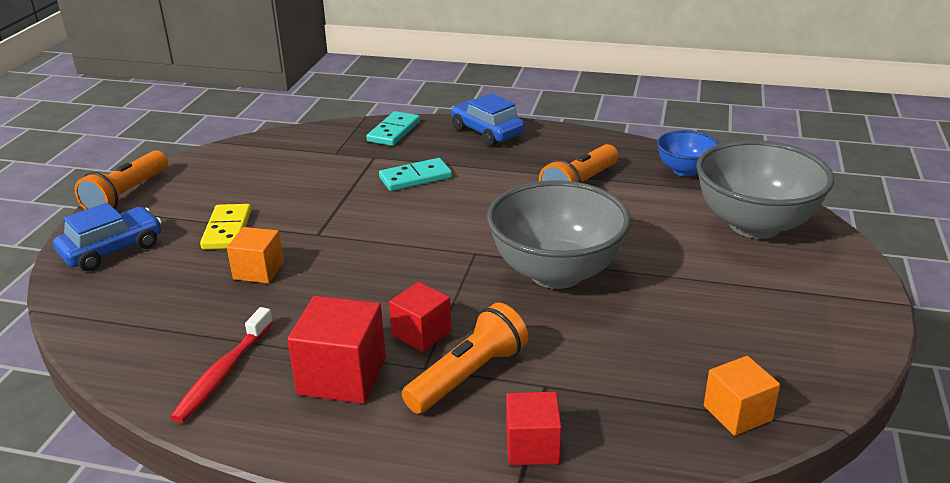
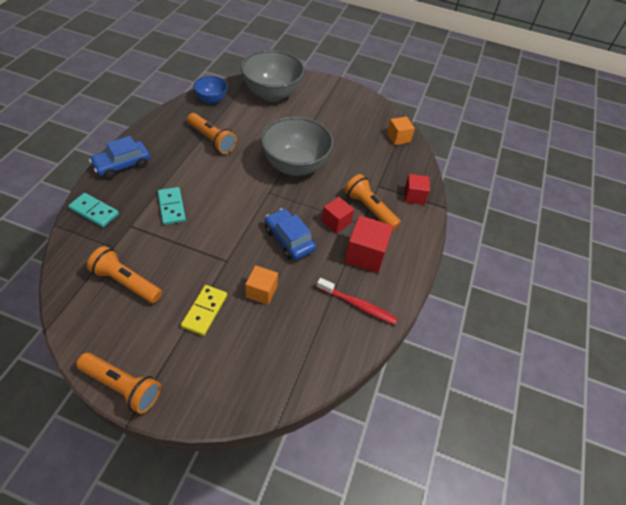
camera: 90 degrees left, 20 degrees up
blue car [53,203,162,271] -> blue car moved to [265,208,316,260]
yellow domino [200,204,251,249] -> yellow domino turned 75 degrees counterclockwise [181,285,227,336]
none -> orange flashlight [87,246,162,303]

